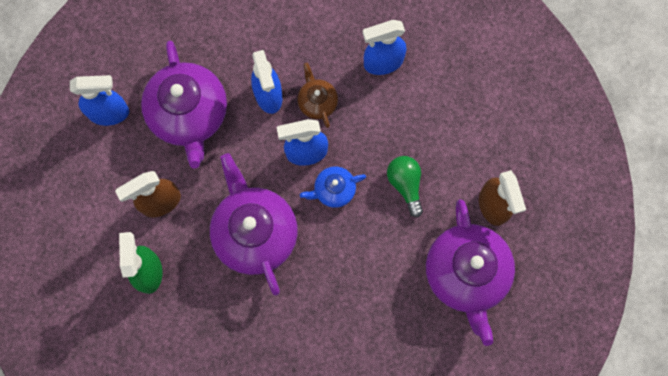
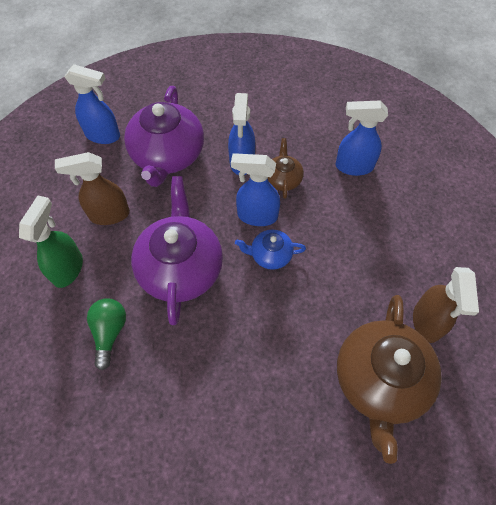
camera: 20 degrees right, 15 degrees down
green light bulb [387,156,423,217] -> green light bulb moved to [87,298,126,370]
purple teapot [426,199,515,346] -> brown teapot [337,295,442,464]

